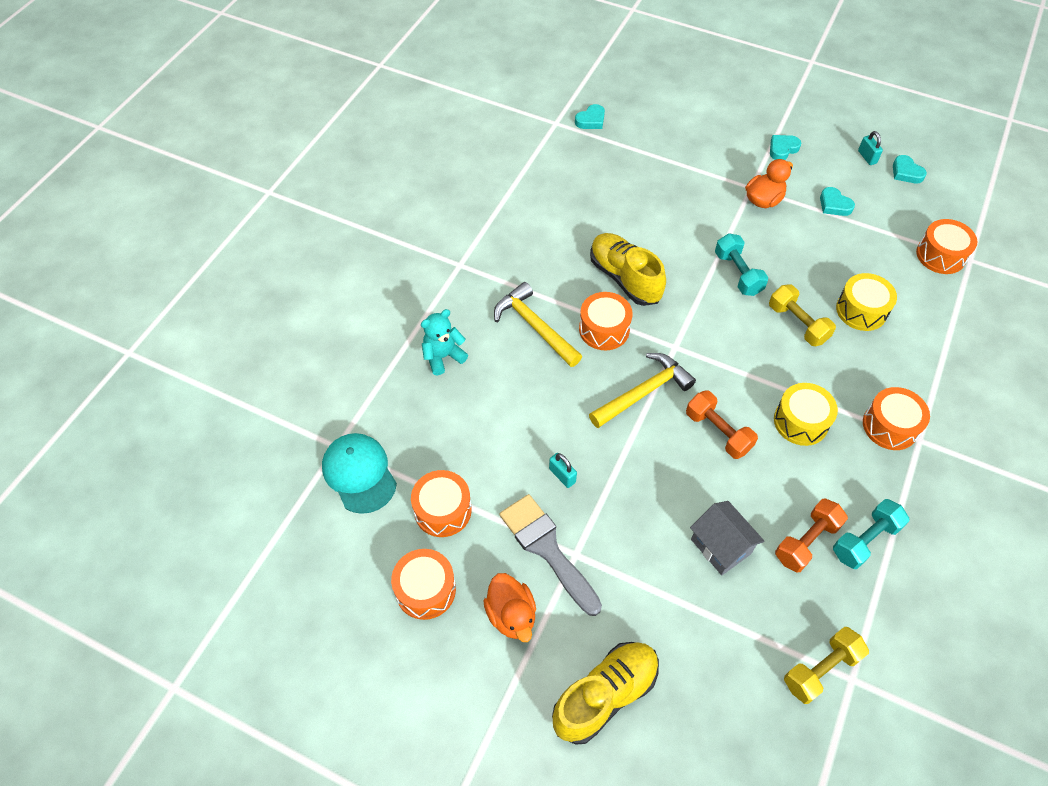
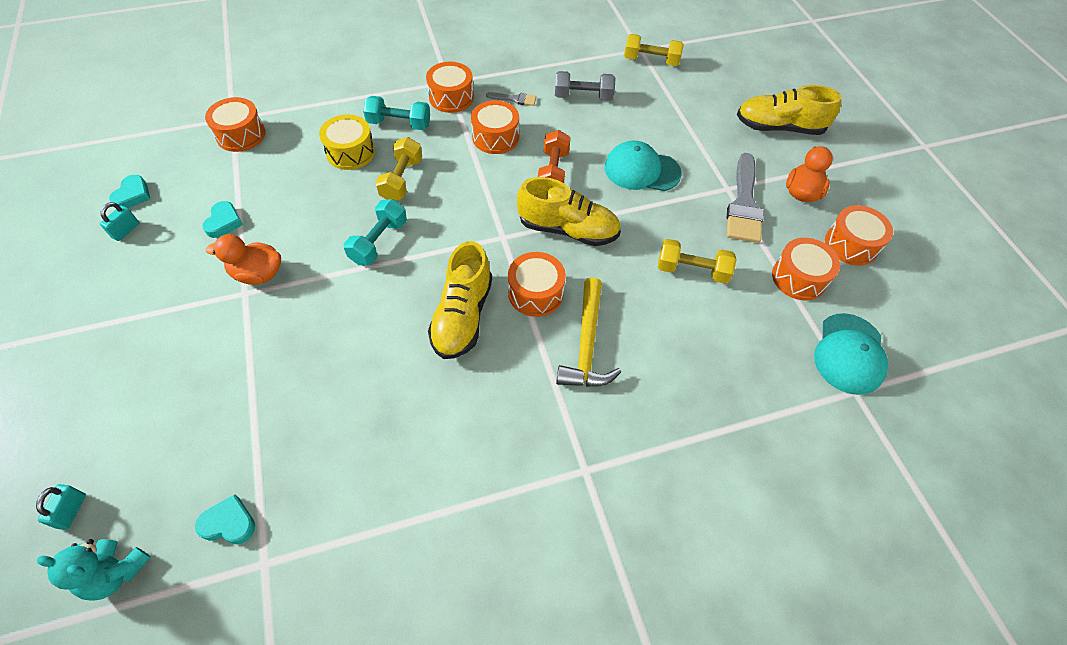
camera: 135 degrees left, 0 degrees up
turquoise teddy bear [421,309,468,376] -> turquoise teddy bear moved to [37,539,150,601]
turquoise padlock [549,453,577,488] -> turquoise padlock moved to [36,484,86,530]
yellow hammer [589,353,696,428] -> yellow shoe [517,177,621,246]
grey house [690,501,764,575] -> none
turquoise heart [770,135,801,160] -> none
yellow drum [774,383,838,446] -> orange drum [471,100,519,154]
orange dumbbell [775,499,848,572] -> grey dumbbell [555,71,615,101]
turquoise dumbbell [833,499,909,569] -> turquoise dumbbell moved to [363,96,430,130]
none -> grey brush [486,92,536,106]
none -> turquoise cap [605,141,682,191]
none -> yellow dumbbell [658,239,737,284]

